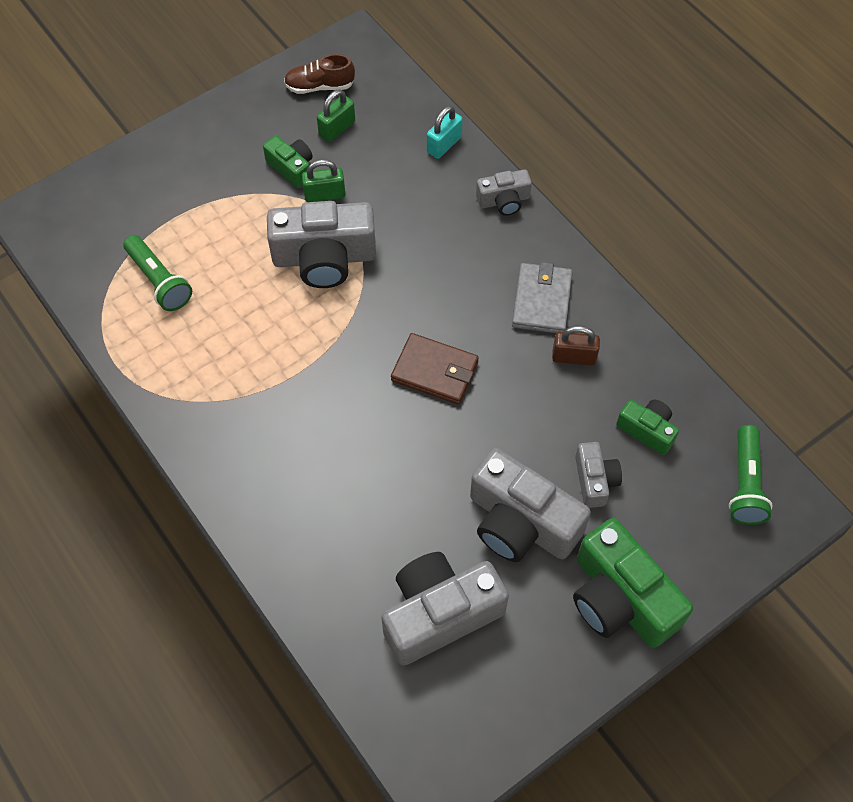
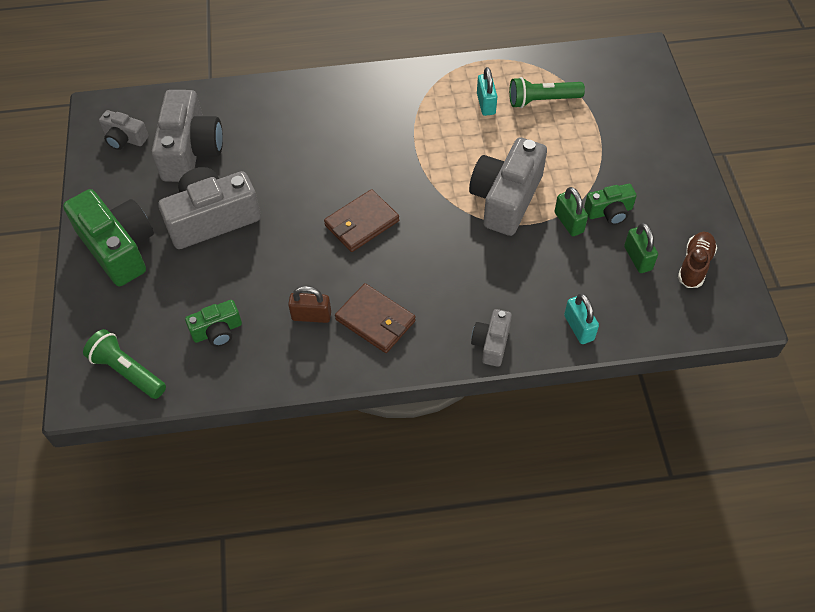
camera: 120 degrees right, 5 degrees down
green padlock [302,159,345,202] -> green padlock turned 45 degrees counterclockwise [555,187,588,236]
grey wallet [512,262,573,333] -> brown wallet [335,283,416,353]
brown padlock [552,326,600,366] -> brown padlock turned 60 degrees clockwise [288,286,331,323]
green camera [573,518,693,648] -> green camera turned 60 degrees clockwise [63,189,154,286]
grey camera [575,442,622,508] -> grey camera moved to [99,110,149,150]
none -> turquoise padlock [477,67,497,116]

